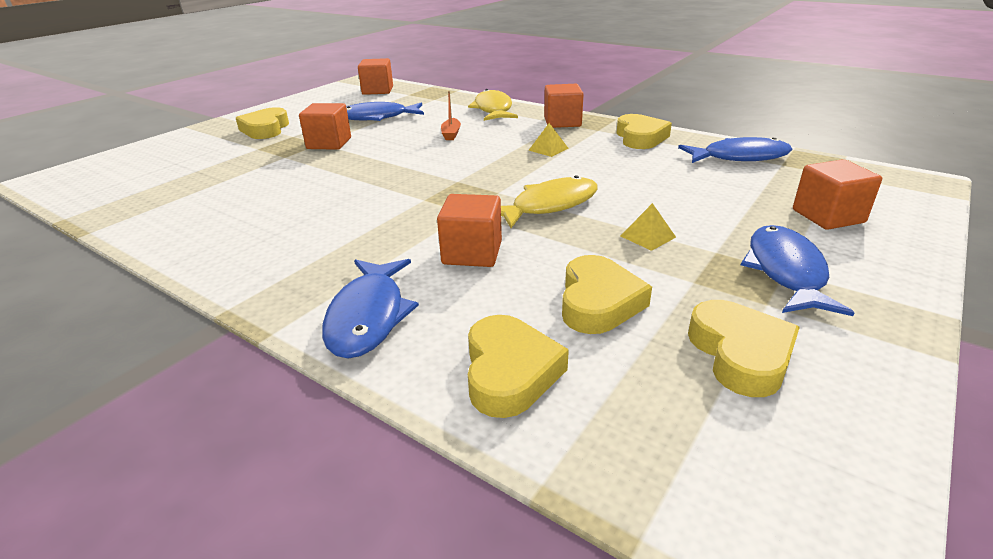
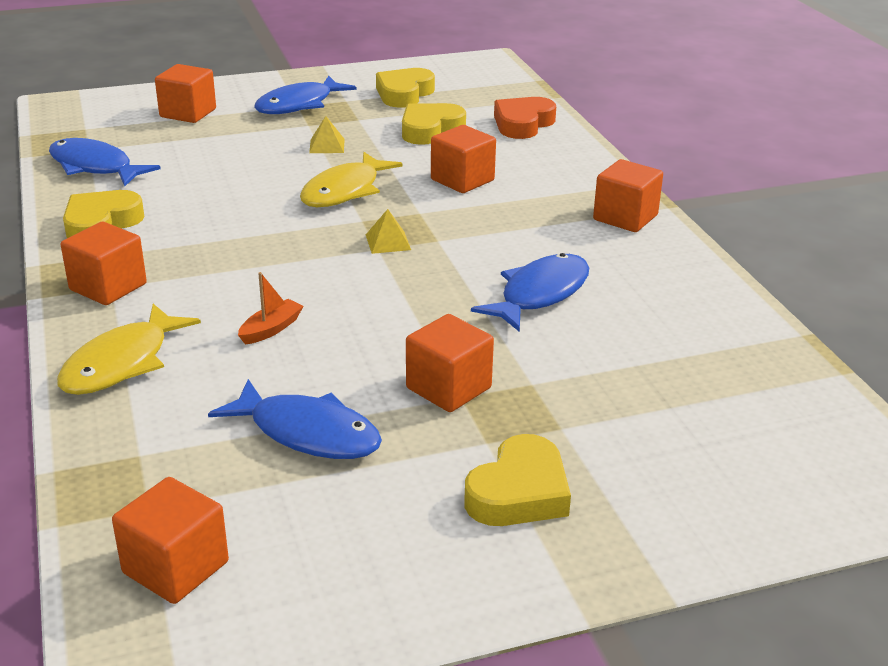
camera: 145 degrees left, 0 degrees up
blue fish [322,259,419,358] -> blue fish moved to [471,253,589,332]
yellow heart [468,315,569,418] -> orange heart [494,97,556,139]
yellow fish [501,175,598,228] -> yellow fish turned 60 degrees counterclockwise [300,152,403,207]
yellow pyramid [528,123,568,157] -> yellow pyramid moved to [366,209,411,254]
none -> orange cube [593,159,663,232]

